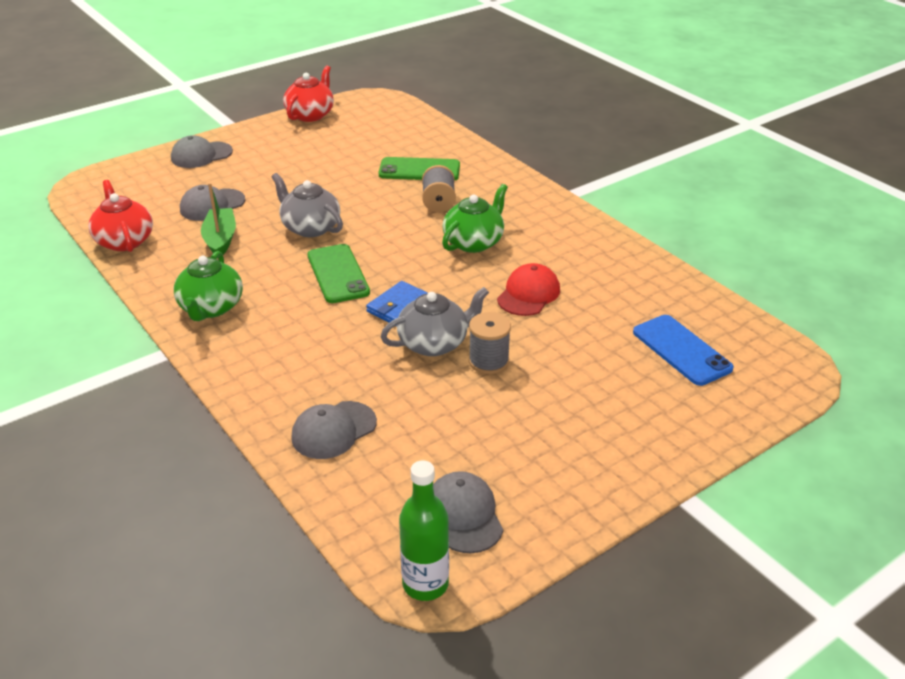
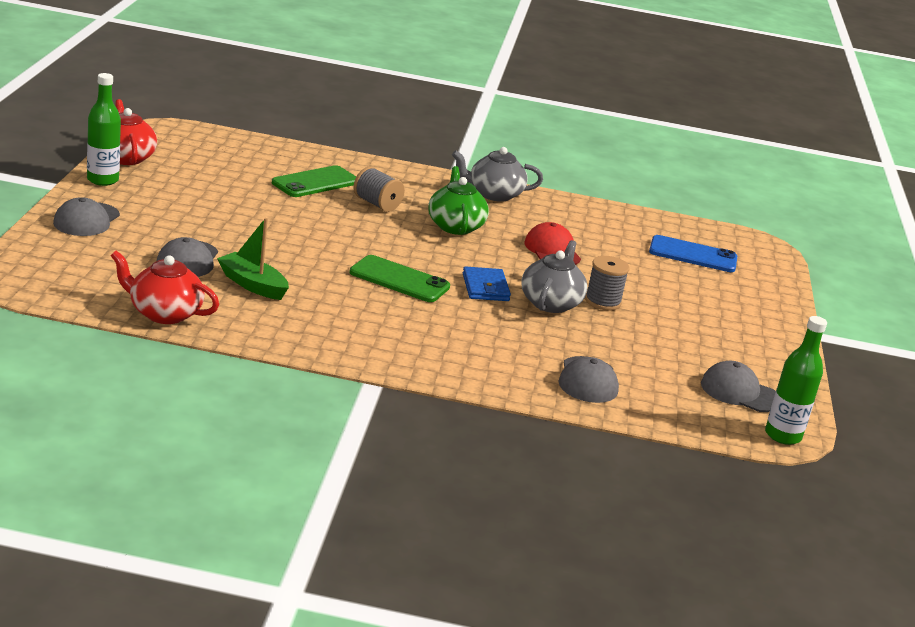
camera: 50 degrees left, 10 degrees down
green teapot [173,251,243,321] -> none
grey teapot [272,173,343,237] -> grey teapot moved to [452,147,543,202]
none -> green bottle [87,73,121,186]

